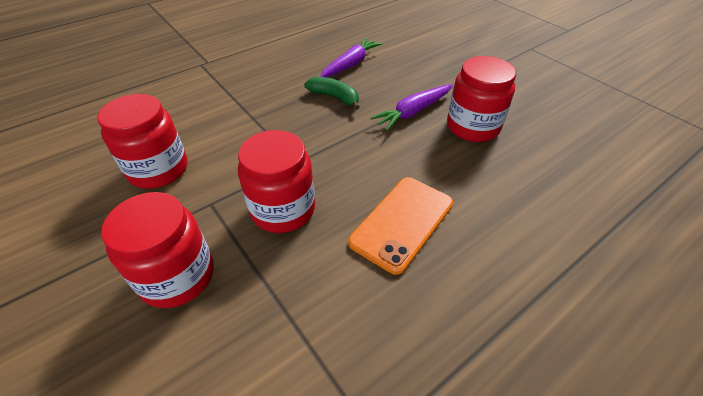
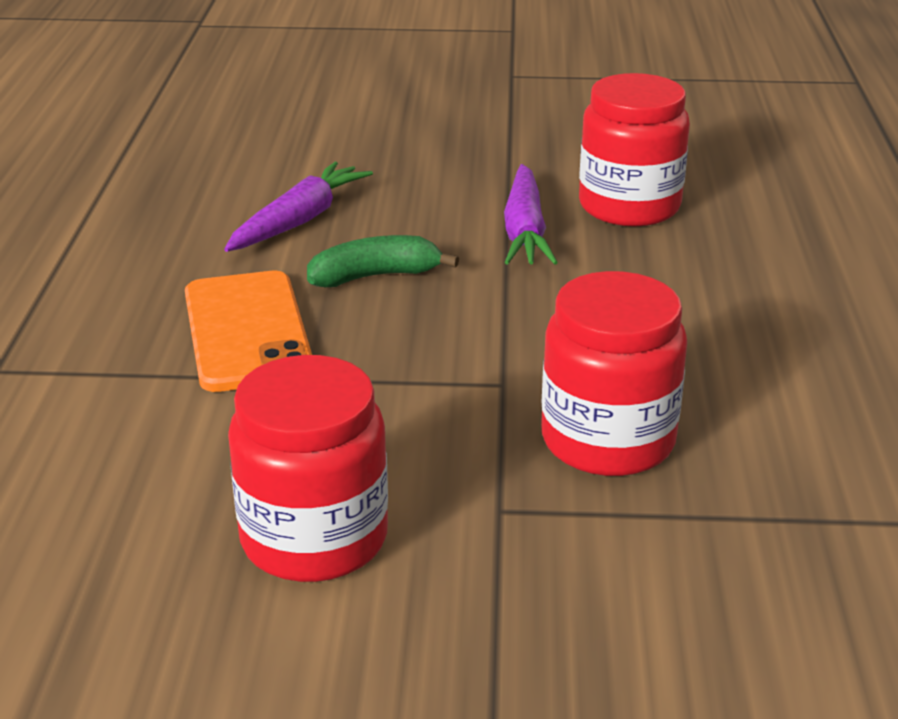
camera: 50 degrees left, 15 degrees down
red jar [101,192,214,308] -> none
purple carrot [320,38,383,77] -> purple carrot turned 45 degrees clockwise [224,162,373,252]
orange phone [348,177,453,275] -> orange phone moved to [185,271,312,392]

